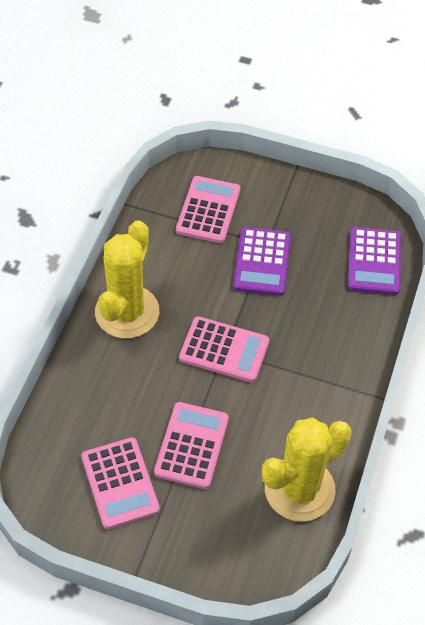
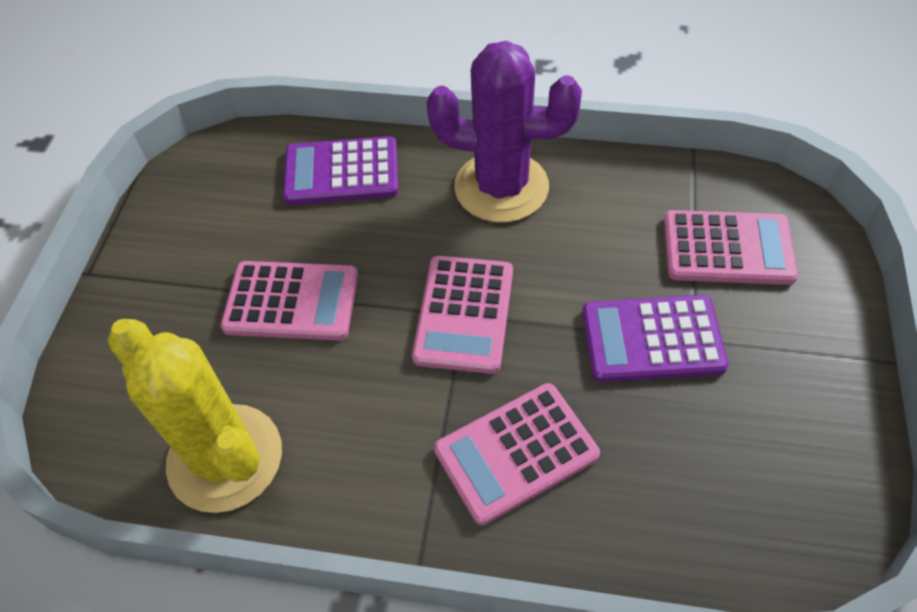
camera: 85 degrees right, 0 degrees up
pink calculator [81,437,160,529] -> pink calculator moved to [434,383,600,525]
yellow cactus [95,220,159,338] -> purple cactus [426,41,582,222]
purple calculator [348,227,401,295] -> purple calculator moved to [283,136,398,205]

